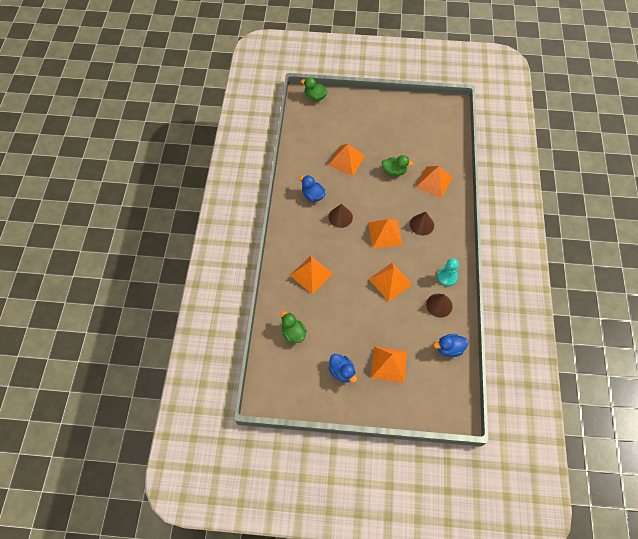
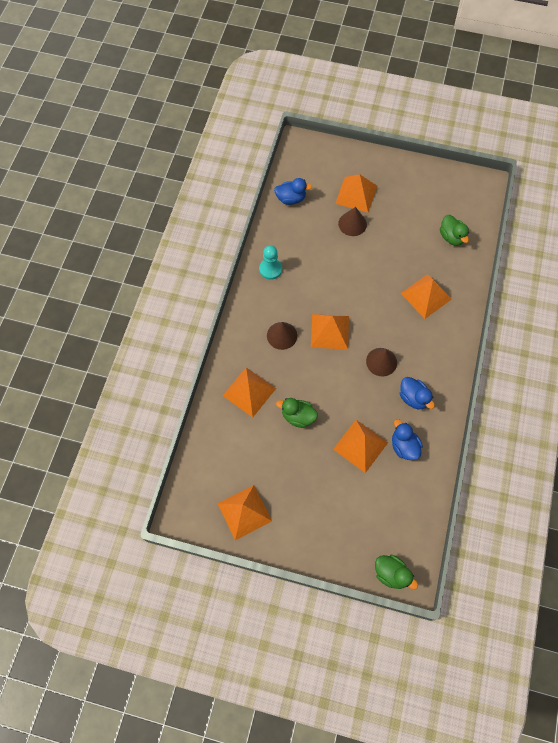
camera: 170 degrees left, 5 degrees up
blue duck [329,354,357,382] -> blue duck moved to [392,419,423,460]
orange pyramid [369,263,412,302] -> orange pyramid moved to [217,485,272,540]
brown cone [426,294,453,318] -> brown cone moved to [338,207,367,236]

